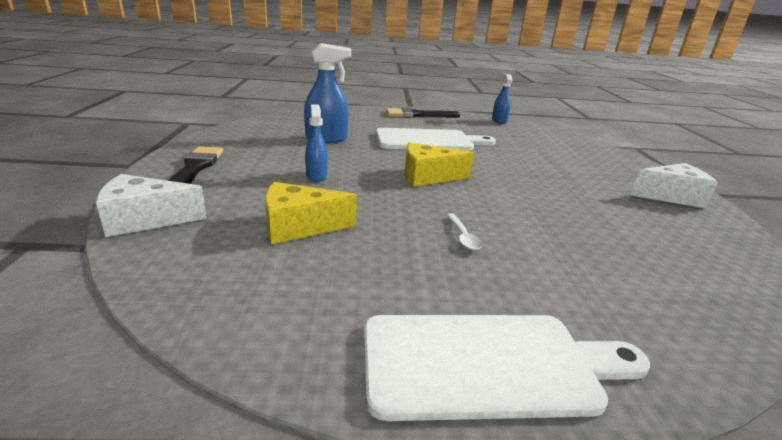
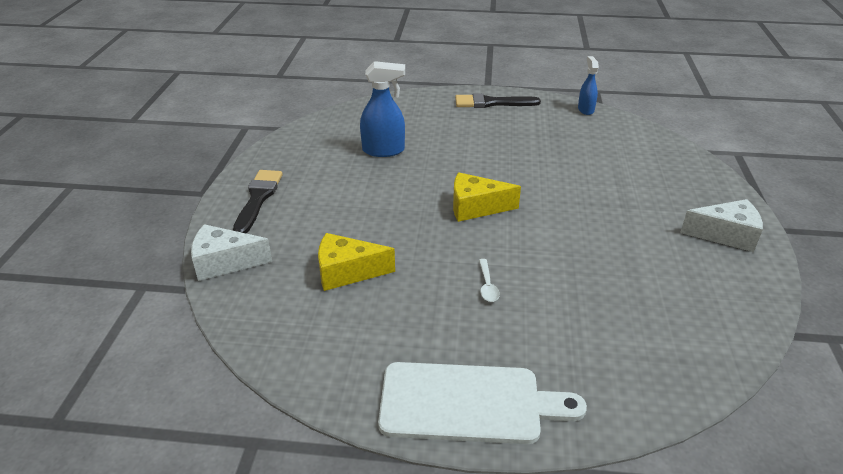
camera: 10 degrees right, 10 degrees up
blue spray bottle [305,104,328,182] -> none
white cutting board [376,128,496,151] -> none

